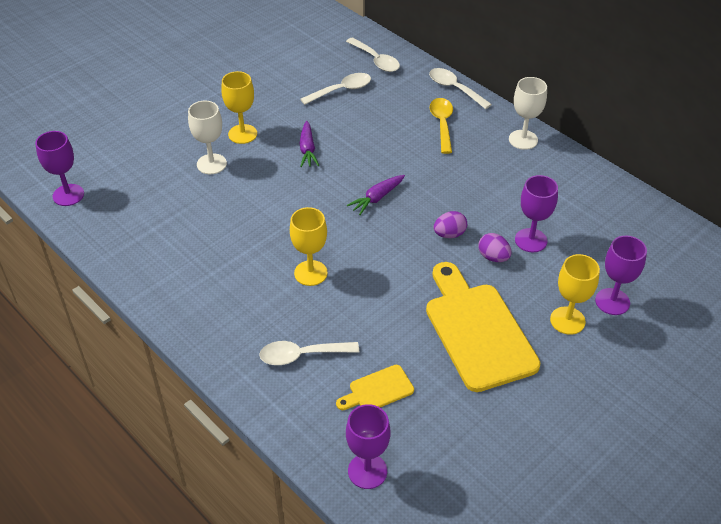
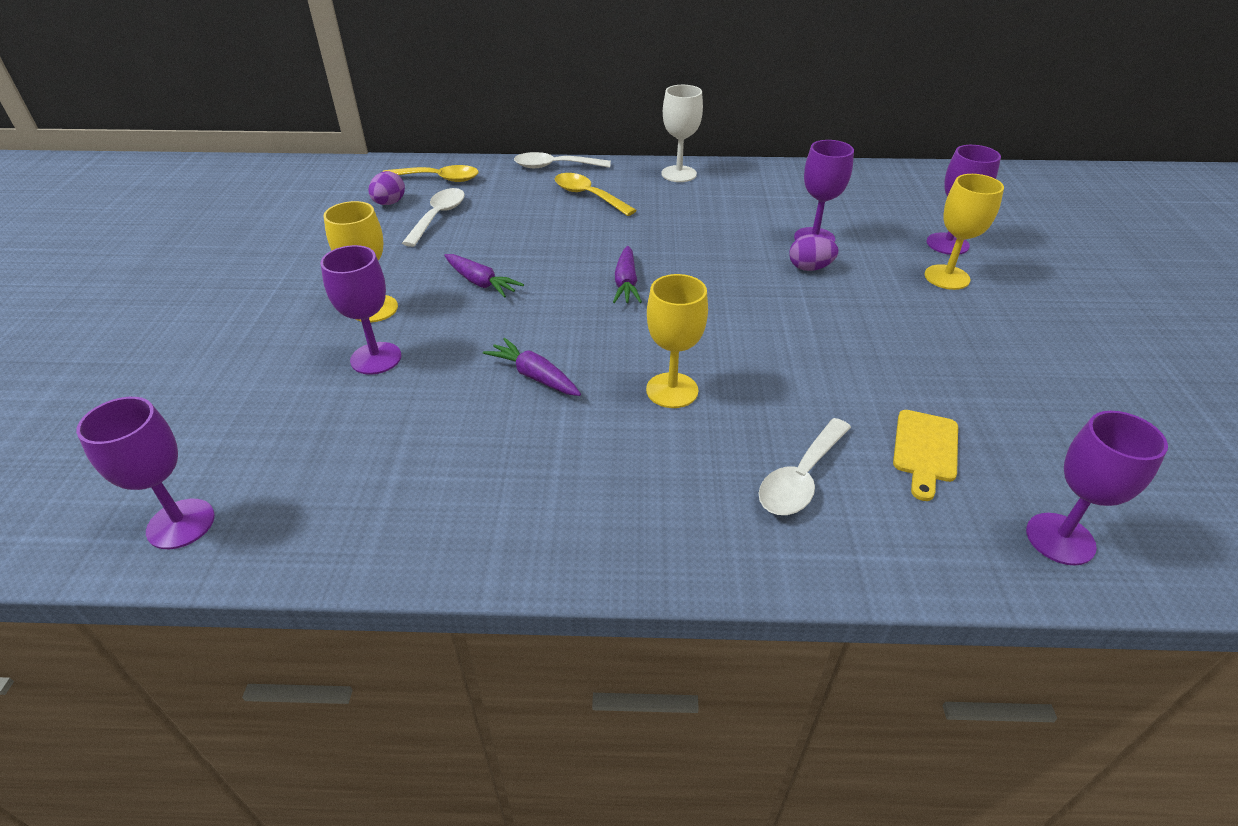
camera: 45 degrees left, 5 degrees down
white goblet [188,101,227,174] -> purple goblet [320,245,401,375]
white spoon [346,37,400,72] -> yellow spoon [382,165,479,182]
yellow cutting board [426,262,540,392] -> none
purple egg [434,211,467,238] -> purple egg moved to [368,171,405,205]
none -> purple carrot [483,338,581,396]

